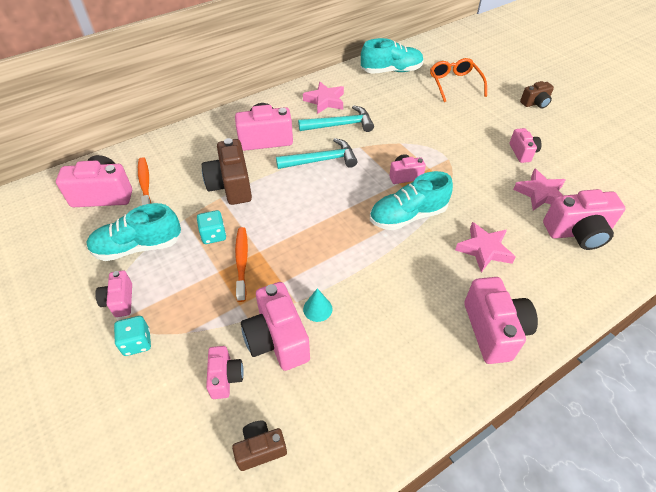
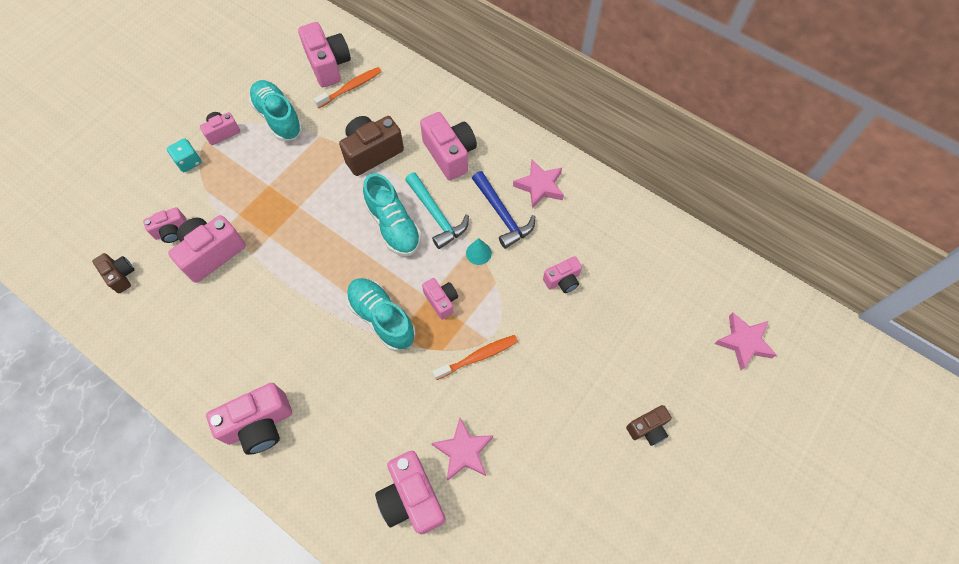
camera: 70 degrees right, 15 degrees up
turquoise dice [197,210,226,244] -> none
orange toothbrush [235,227,248,302] -> orange toothbrush moved to [432,335,518,380]
turquoise hammer [298,105,374,132] -> blue hammer [472,171,535,249]
turquoise cone [303,288,333,322] -> turquoise cone moved to [466,238,492,265]
turquoise shoe [361,38,424,74] -> turquoise shoe moved to [363,173,421,256]
orange glasses [430,58,487,102] -> none
pink star [455,222,516,273] -> pink star moved to [714,312,777,370]
pink camera [510,128,542,163] -> pink camera moved to [543,256,582,293]
brown camera [520,81,554,108] -> brown camera turned 75 degrees counterclockwise [626,405,672,446]

